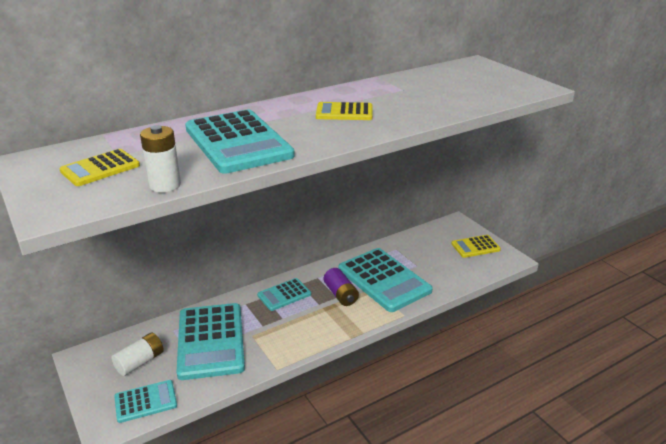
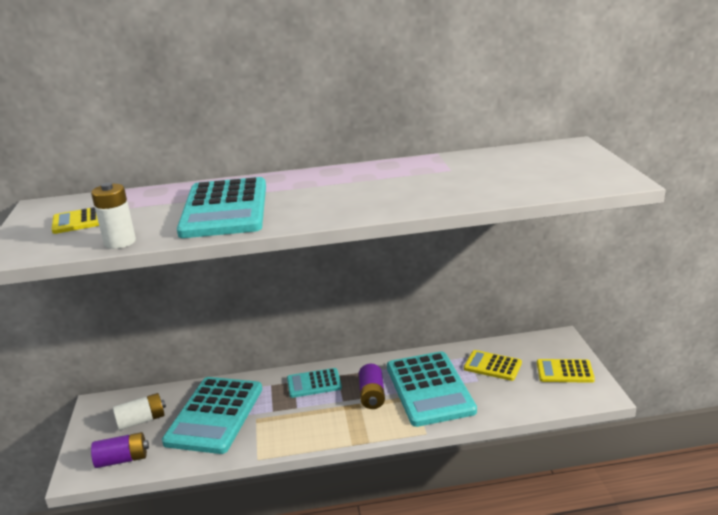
camera: 25 degrees right, 5 degrees down
turquoise calculator [114,380,177,423] -> purple battery [91,432,149,468]
yellow calculator [316,102,373,120] -> yellow calculator moved to [464,350,522,381]

